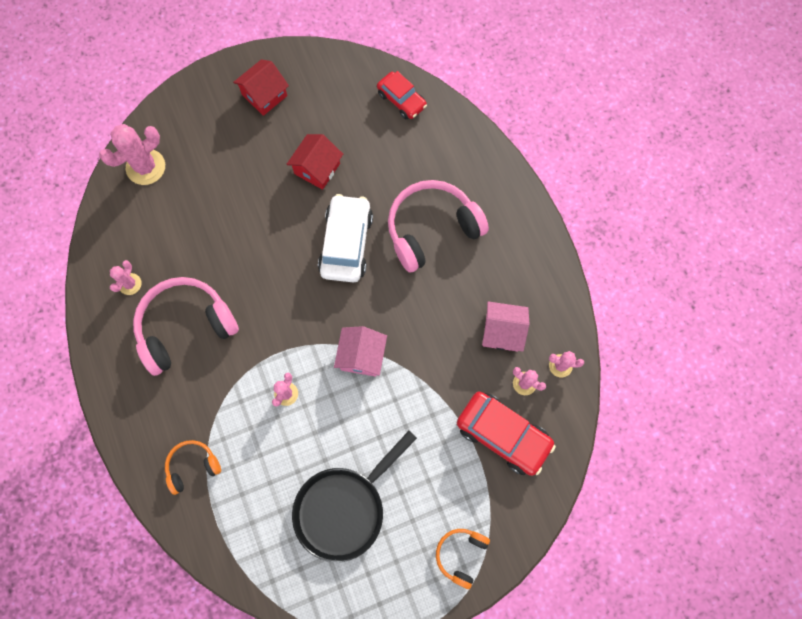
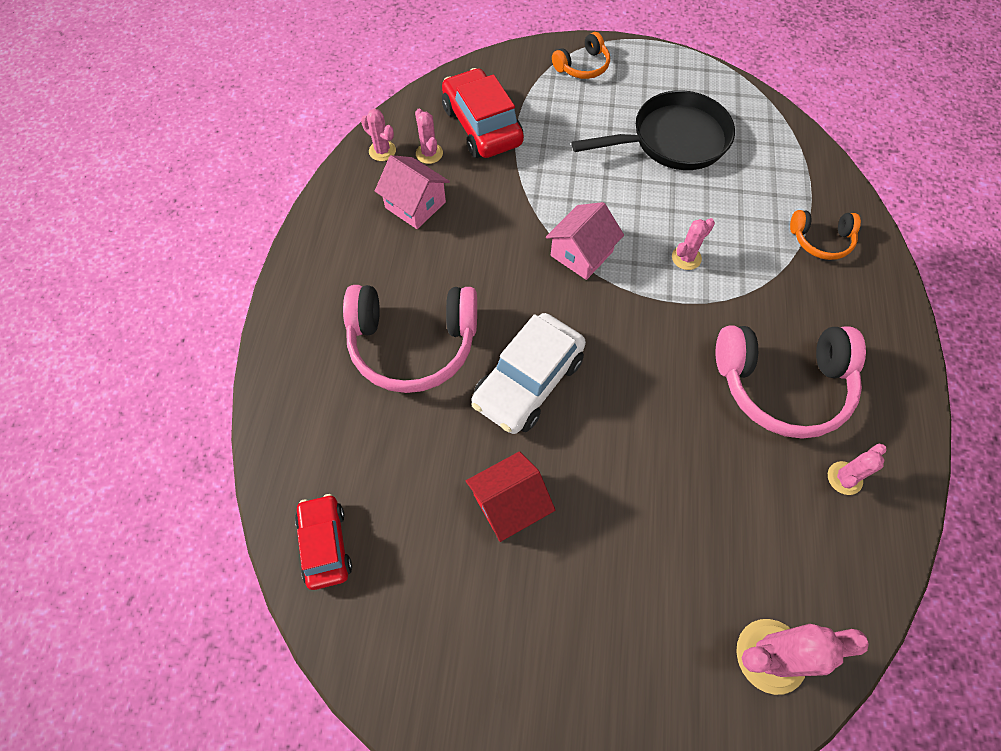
camera: 150 degrees left, 10 degrees down
red house [233,59,289,116] -> none

